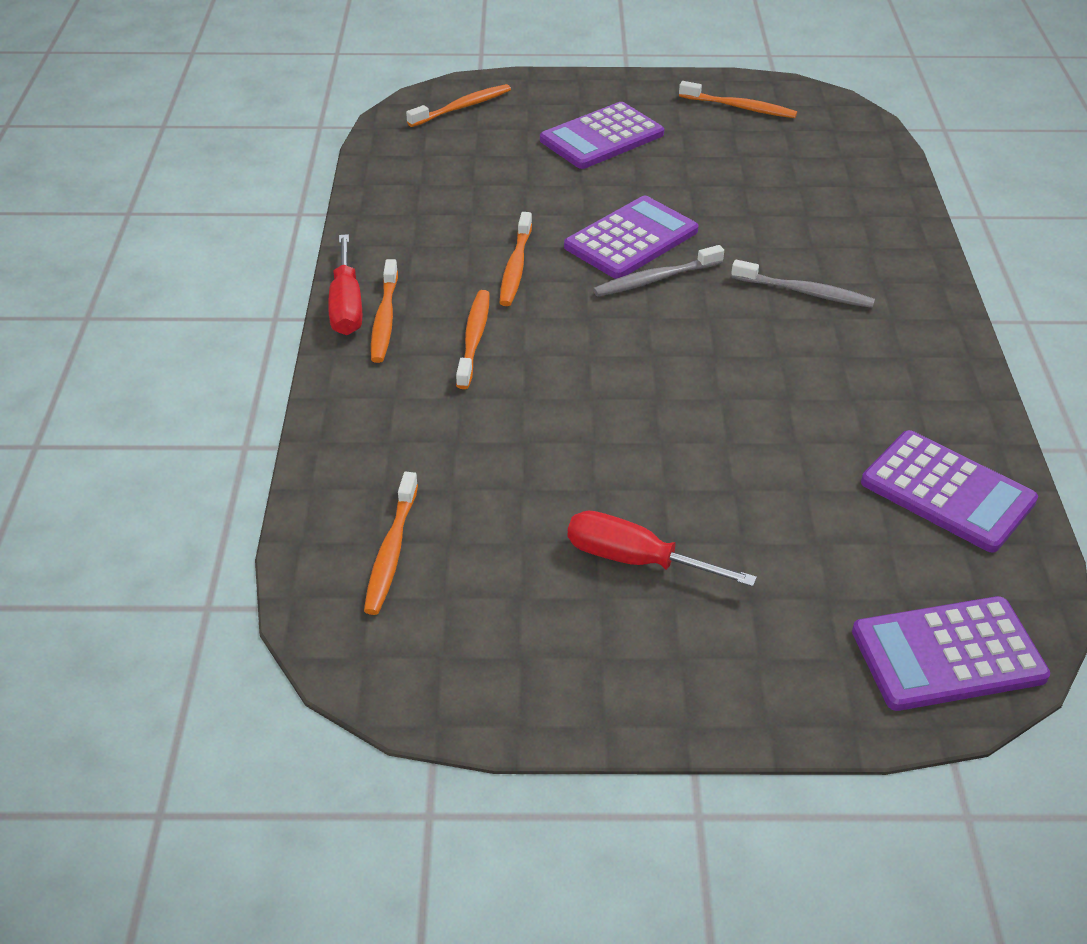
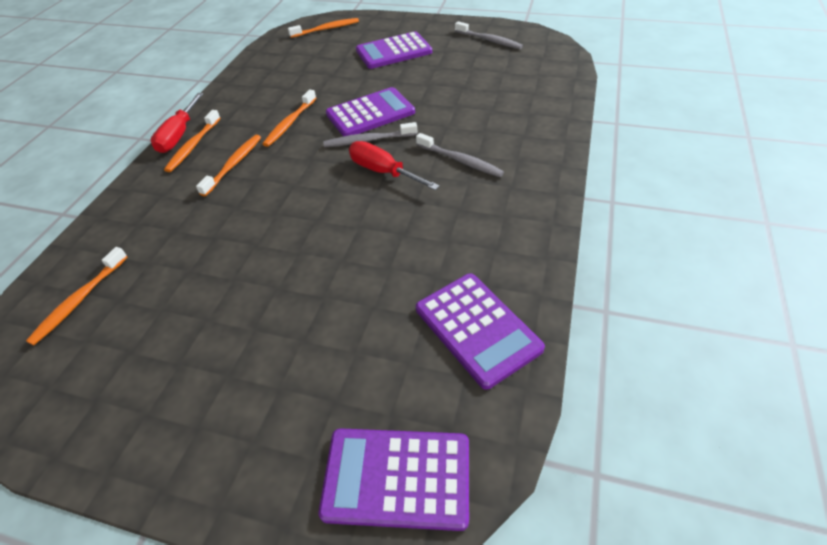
camera: 20 degrees right, 5 degrees up
red screwdriver [567,511,757,587] -> red screwdriver moved to [349,141,440,190]
orange toothbrush [679,81,797,118] -> grey toothbrush [455,21,523,49]

